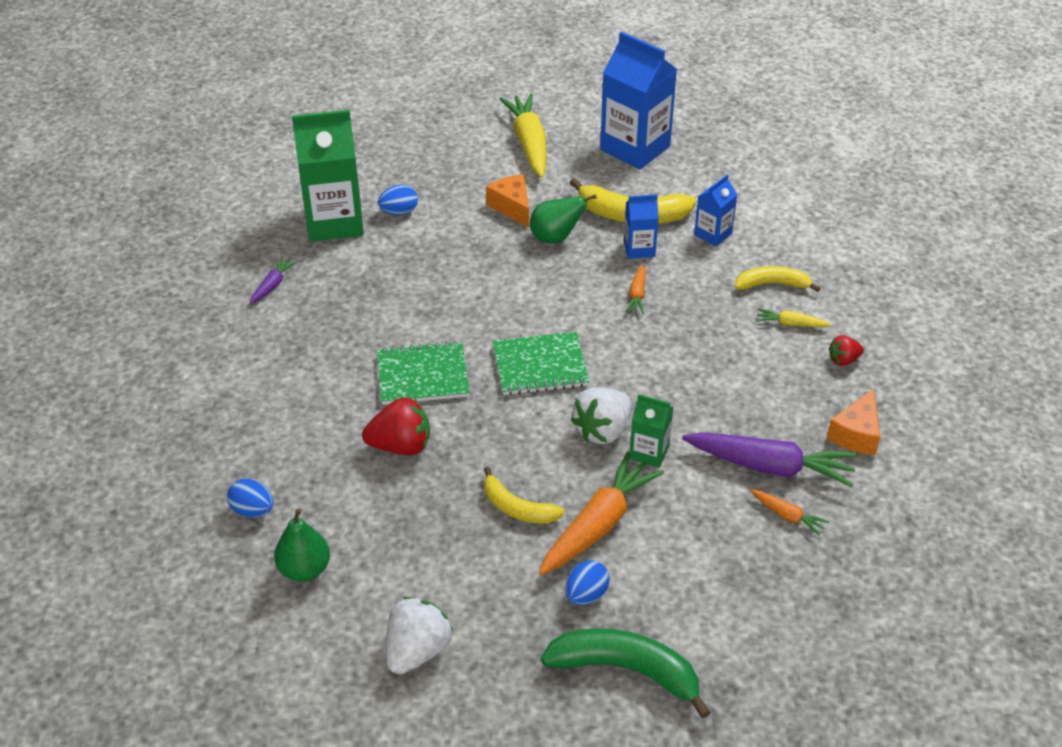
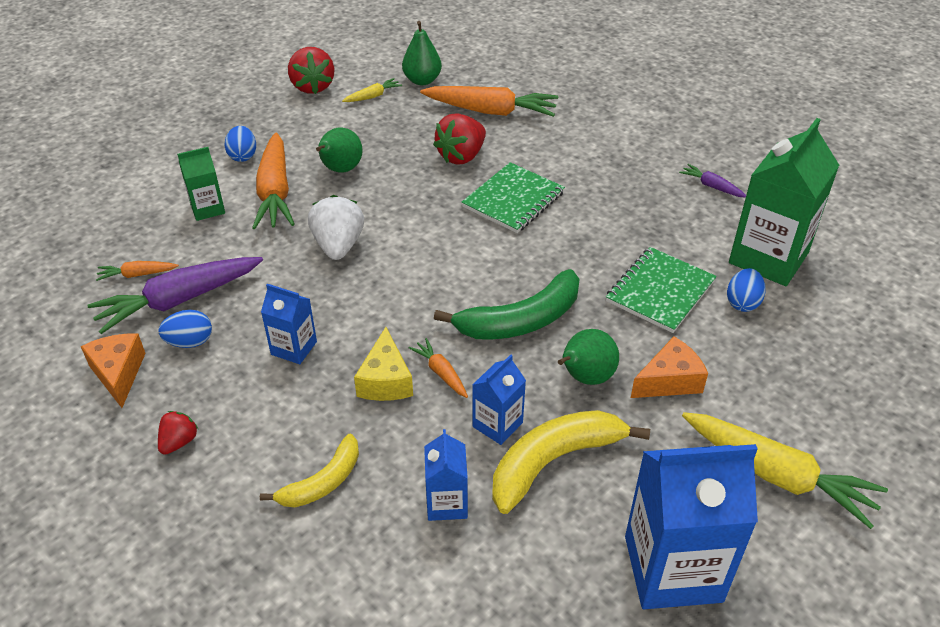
camera: 135 degrees right, 0 degrees up
blue egg [227,479,273,518] -> blue egg moved to [158,310,212,348]
purple carrot [250,257,297,304] -> purple carrot turned 150 degrees clockwise [679,164,746,198]
white strawberry [386,597,453,674] -> red strawberry [288,47,334,94]
yellow banana [484,467,564,524] -> green pear [316,128,363,173]
orange cheese [486,174,529,228] -> orange cheese turned 45 degrees counterclockwise [631,336,708,398]
green notebook [493,332,589,395] -> green notebook moved to [606,247,717,333]
green banana [541,628,711,719] -> green banana moved to [434,269,579,339]
green carton [629,394,673,468] -> green carton moved to [177,147,225,221]
yellow carrot [756,308,832,327] -> yellow carrot moved to [342,78,402,102]
none -> blue carton [261,284,317,364]
none -> yellow cheese [354,327,413,401]
none -> orange carrot [420,86,558,117]

